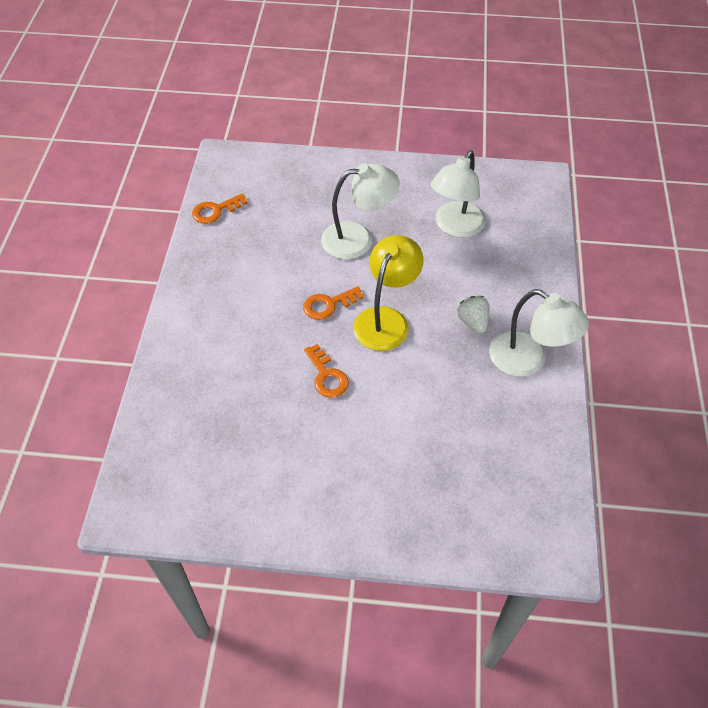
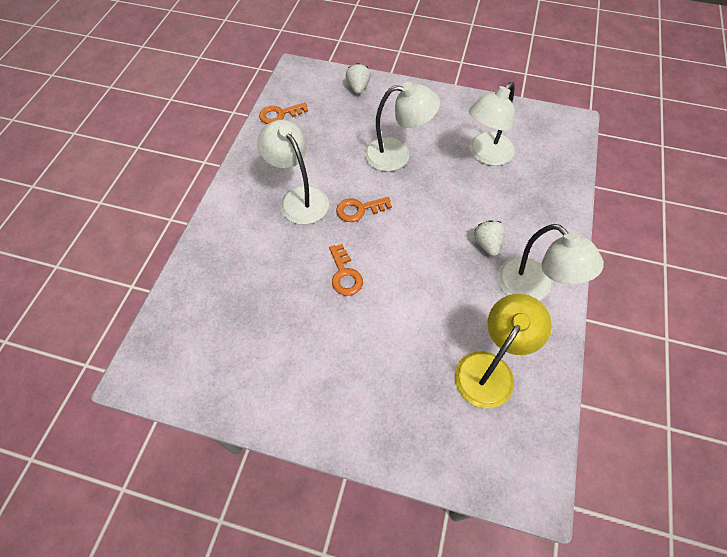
camera: 10 degrees right, 5 degrees up
yellow lamp [353,235,424,351] -> yellow lamp moved to [455,294,552,408]
none -> white lamp [257,120,329,225]
none -> white strawberry [346,63,371,94]

